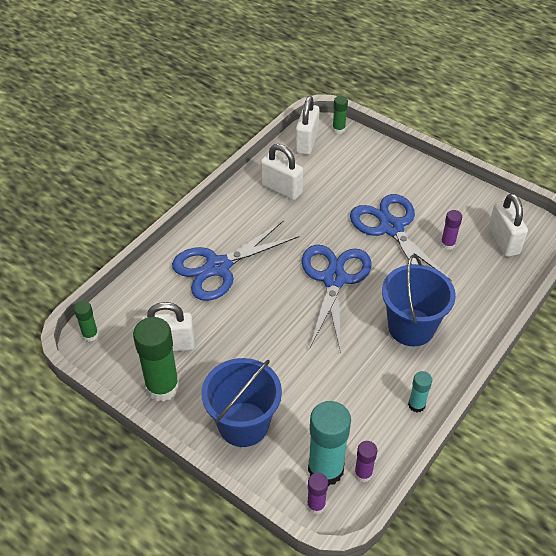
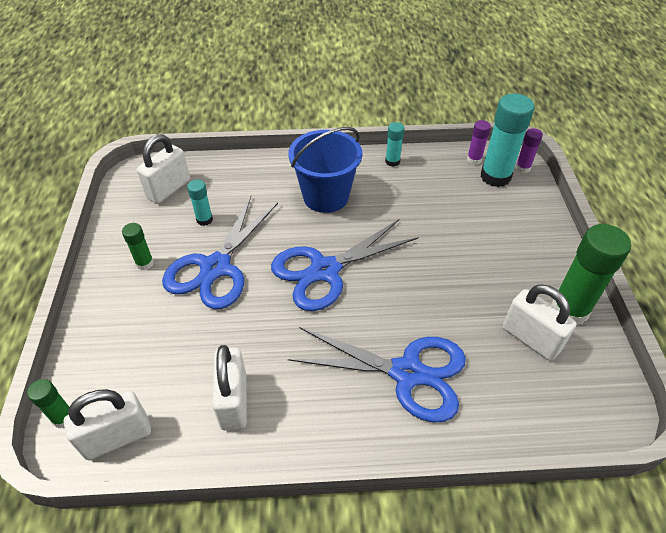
camera: 130 degrees left, 0 degrees up
green glue stick [74,301,99,342] -> green glue stick moved to [122,223,154,270]
blue bucket [202,358,282,447] -> none
purple glue stick [441,210,462,250] -> turquoise glue stick [187,179,213,226]

